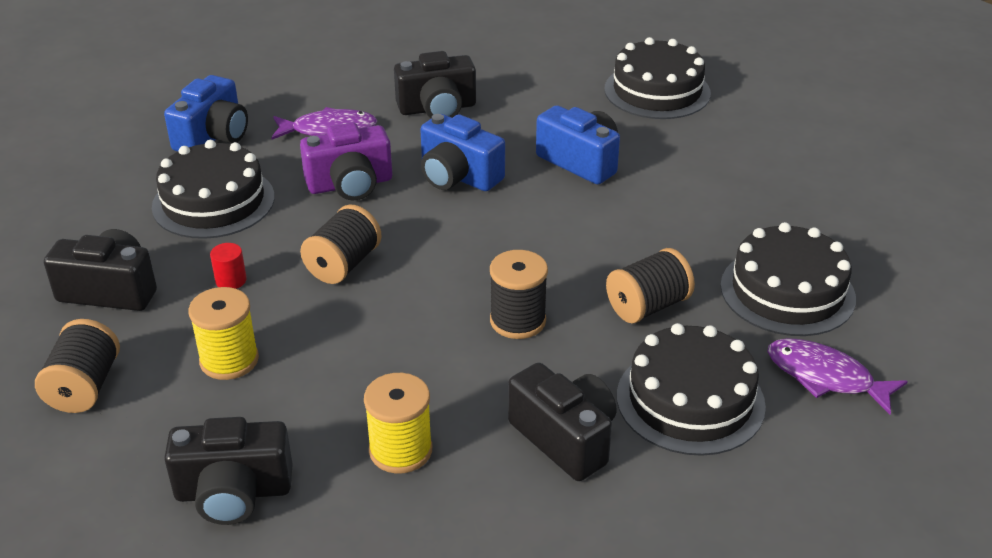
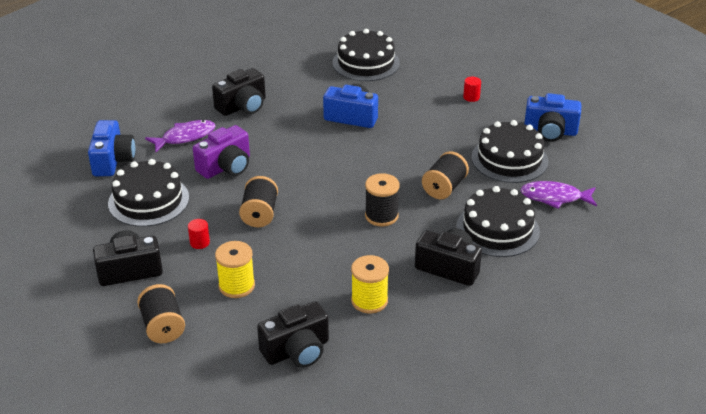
camera: 25 degrees left, 0 degrees up
blue camera [420,114,505,191] -> blue camera moved to [524,93,581,142]
none -> red cylinder [463,77,481,102]

